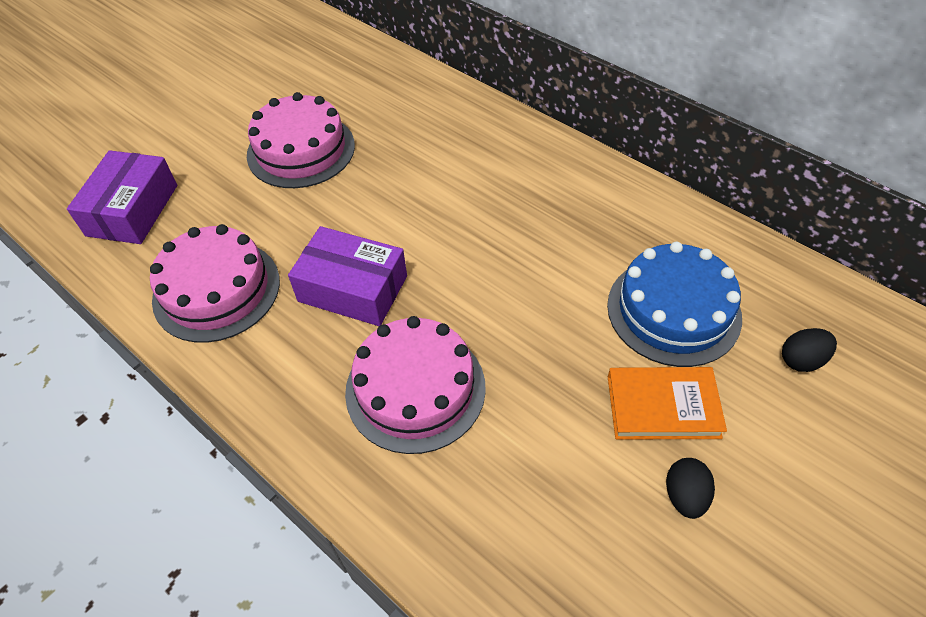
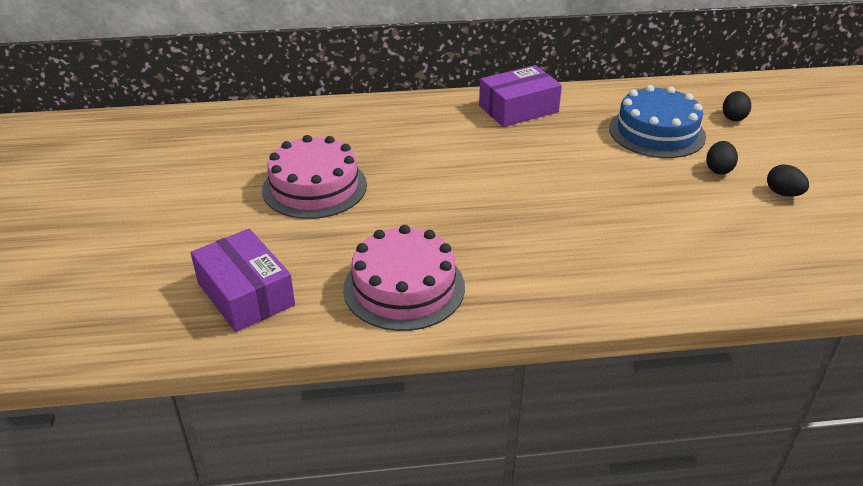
camera: 50 degrees left, 15 degrees down
purple box [288,226,407,326] -> purple box moved to [479,65,562,127]
pink cake [345,316,486,454] -> none
orange book [608,367,727,439] -> black egg [706,141,738,175]

